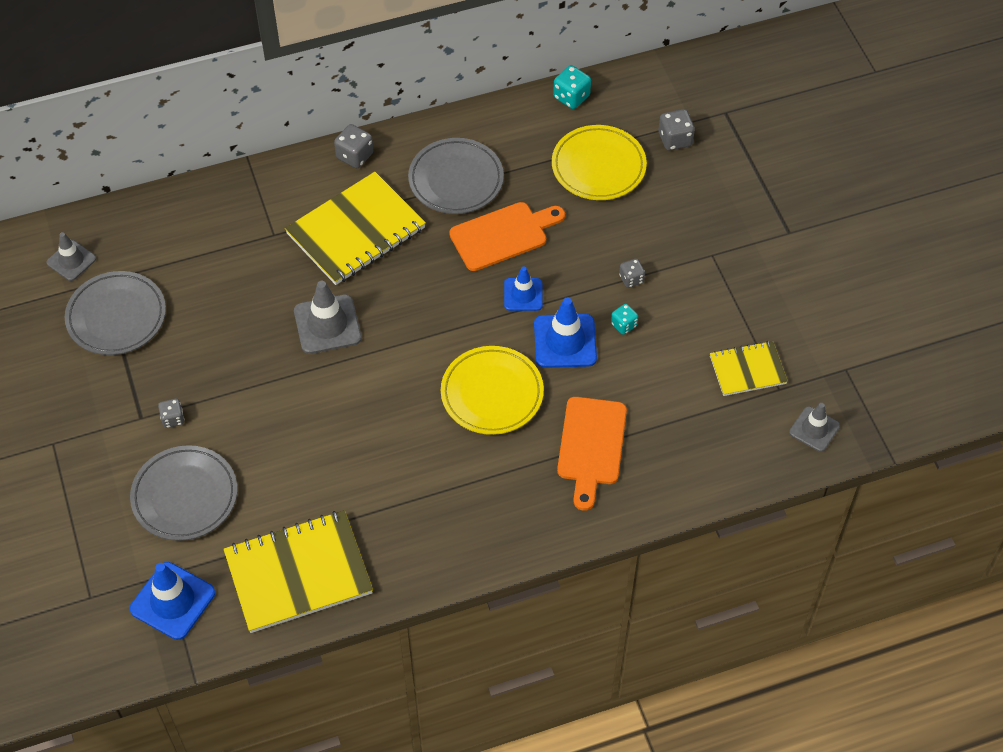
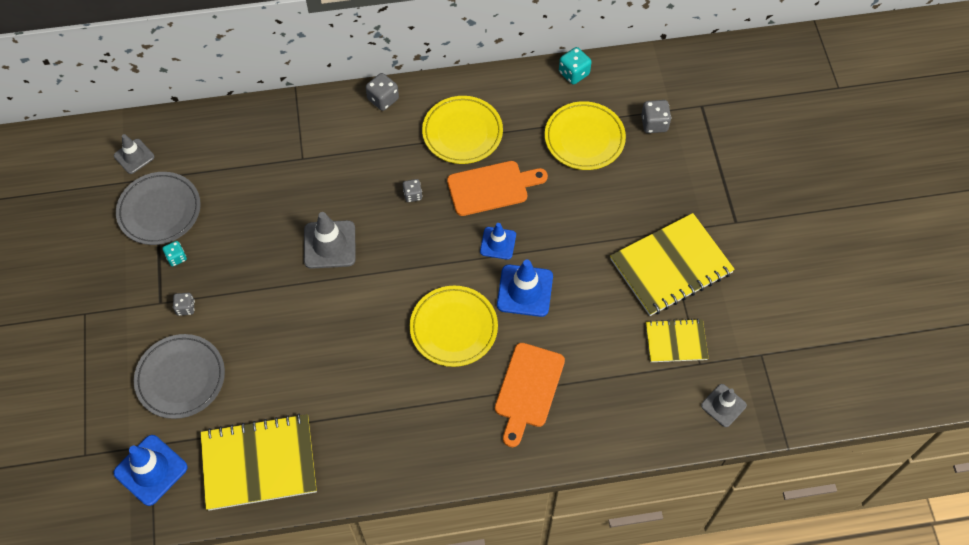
camera: 10 degrees right, 5 degrees up
yellow notebook [285,172,426,285] -> yellow notebook moved to [610,213,735,316]
grey plate [408,138,504,214] -> yellow plate [422,96,503,164]
turquoise dice [611,304,638,335] -> turquoise dice moved to [162,241,187,267]
grey dice [619,259,645,288] -> grey dice moved to [403,179,423,202]

